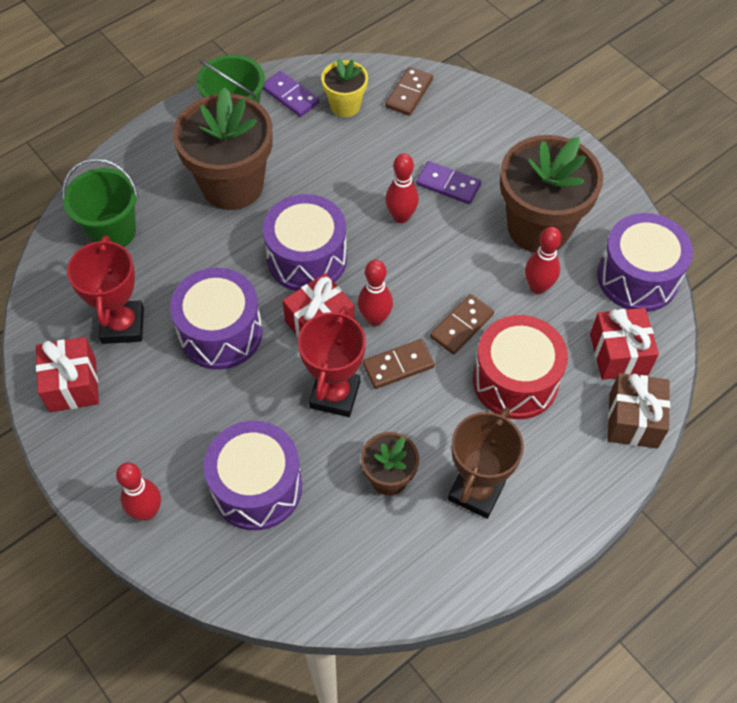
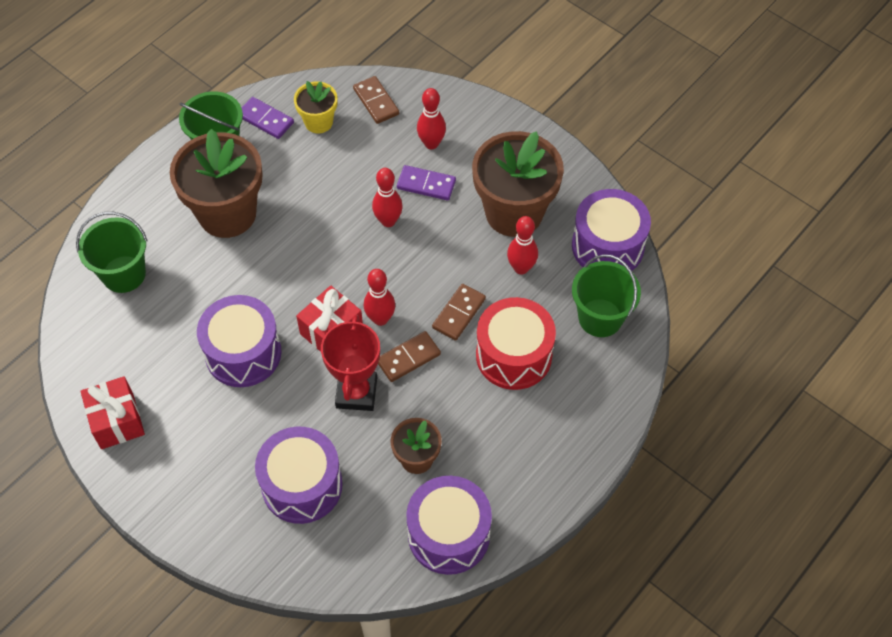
camera: 10 degrees left, 0 degrees up
red trophy [67,236,144,344] -> none
red bowling pin [116,462,161,520] -> red bowling pin moved to [417,88,446,149]
purple drum [263,194,347,291] -> purple drum moved to [406,476,492,575]
brown domino [385,67,433,116] -> brown domino turned 45 degrees counterclockwise [353,76,399,124]
brown trophy [448,408,524,519] -> none
red gift [590,308,659,380] -> green bucket [572,254,641,337]
brown gift [608,373,670,448] -> none

